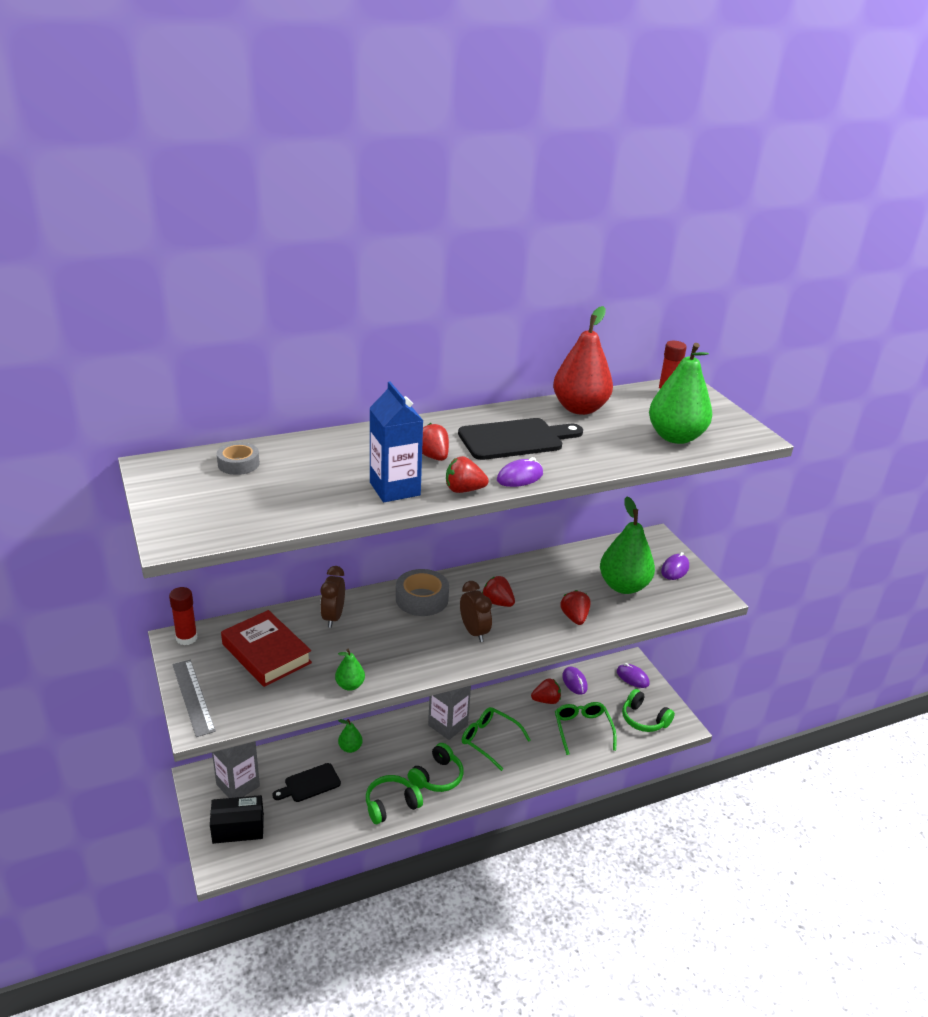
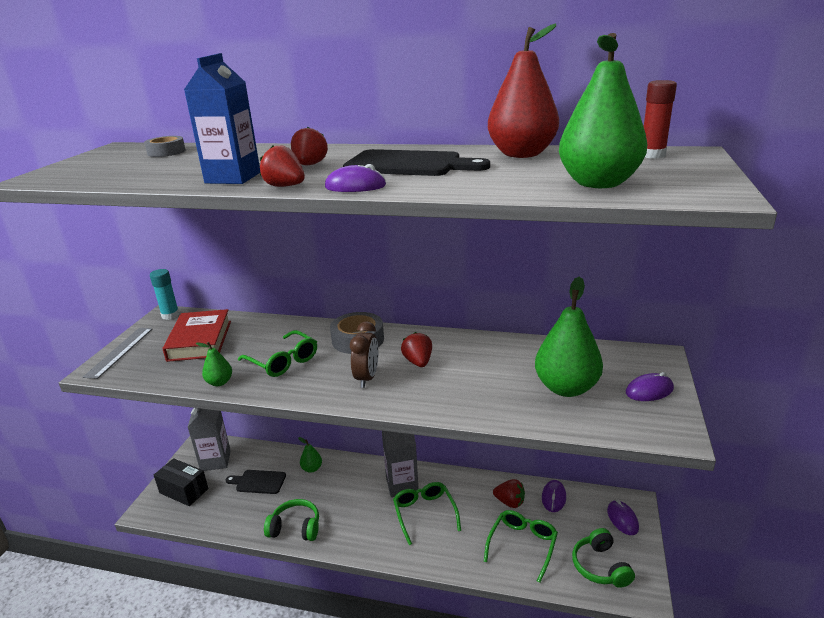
camera: 40 degrees right, 5 degrees down
red glue stick [169,587,197,645] -> turquoise glue stick [150,269,179,320]
brown clock [320,566,345,628] -> none
green headphones [408,743,464,792] -> none
red strawberry [560,590,591,625] -> none
none -> green glasses [238,330,317,377]

